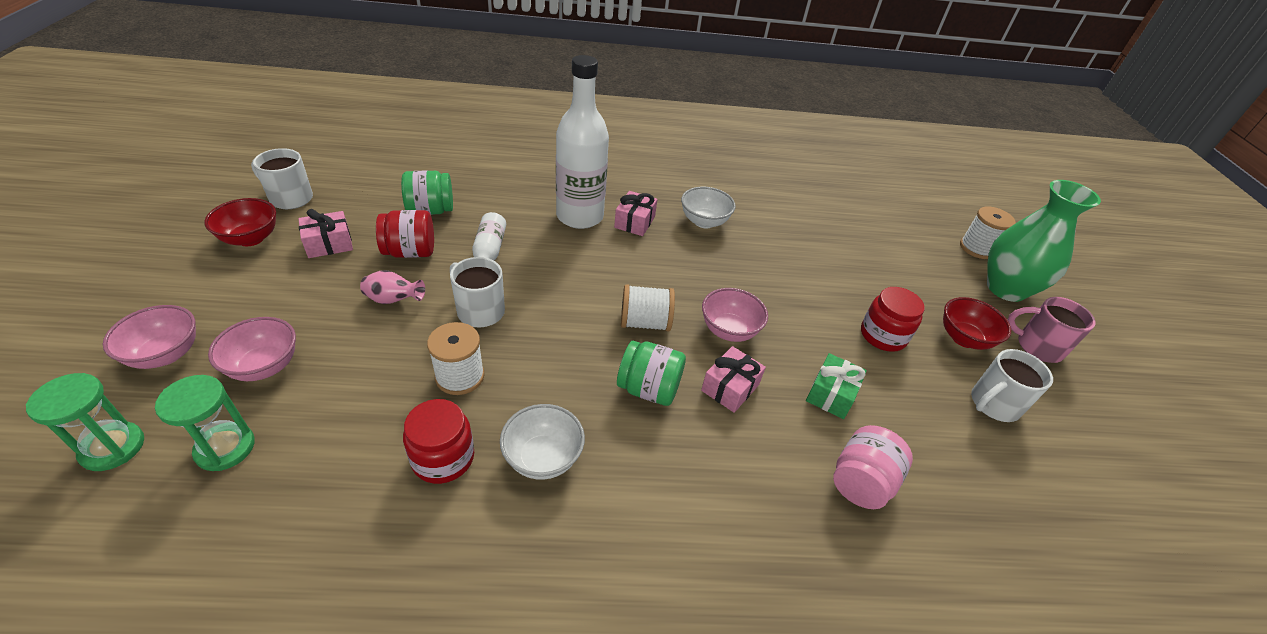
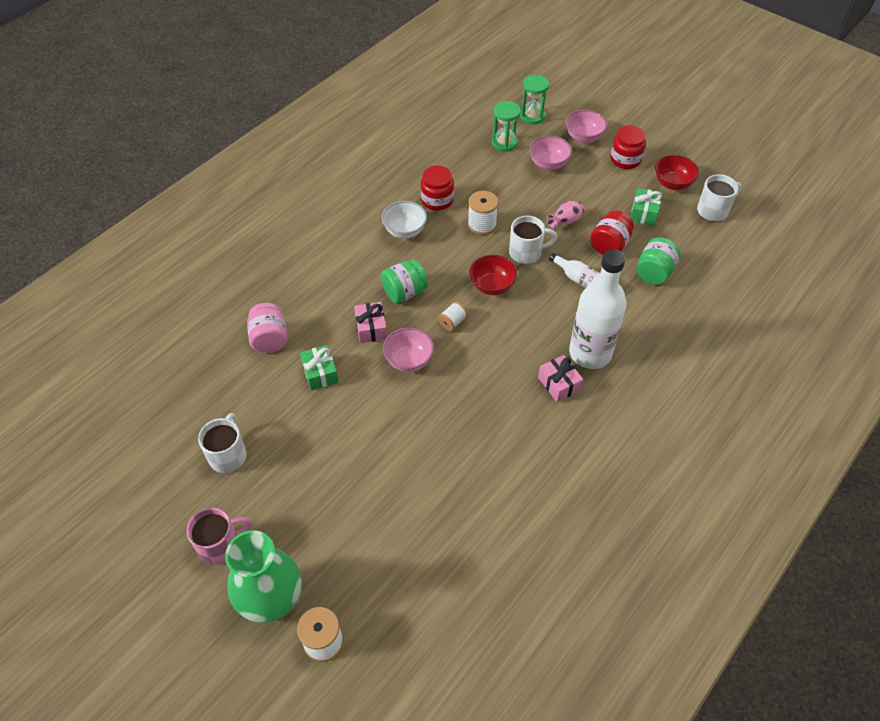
camera: 135 degrees right, 10 degrees up
pink gift [298,209,353,258] -> green gift [631,188,662,226]
white spool [621,284,675,331] -> white spool [438,302,468,331], size x0.63
white bowl [681,187,736,228] -> none
red jar [861,287,925,352] -> red jar moved to [611,125,646,169]
red bowl [943,297,1011,350] -> red bowl moved to [469,255,517,295]

